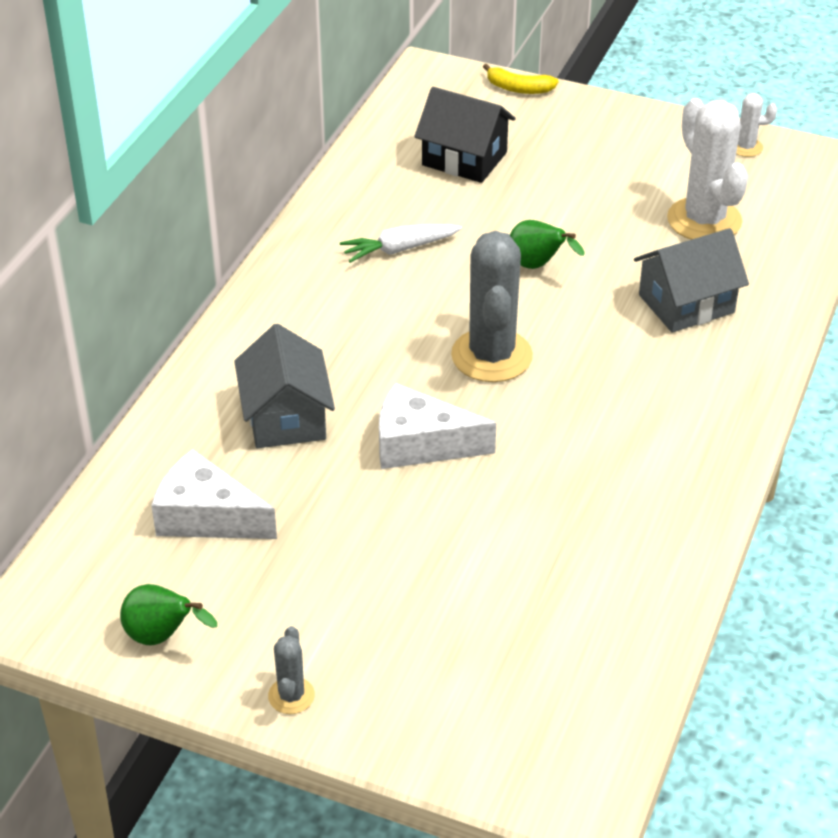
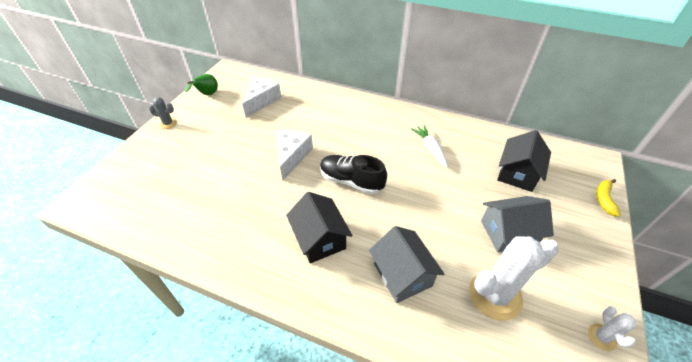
camera: 90 degrees right, 5 degrees up
grey house [234,324,335,448] -> grey house moved to [481,196,554,252]
grey cactus [451,231,533,382] -> black shoe [320,155,387,194]
green pear [510,220,585,269] -> none
none -> black house [286,192,352,263]

